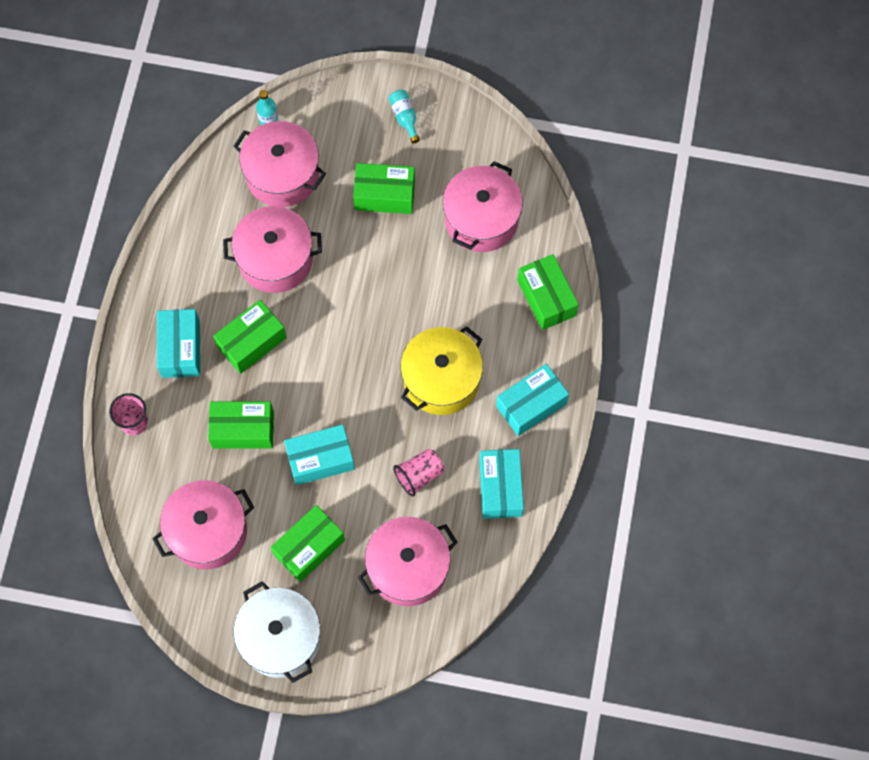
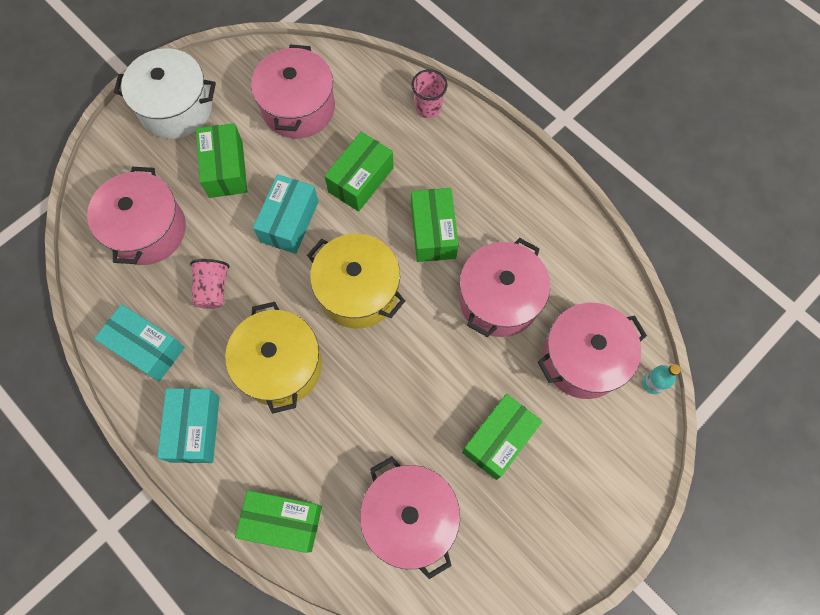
camera: 125 degrees right, 0 degrees up
turquoise box [157,309,200,378] -> none
turquoise bottle [389,90,420,144] -> none
none -> yellow pot [307,234,405,328]

